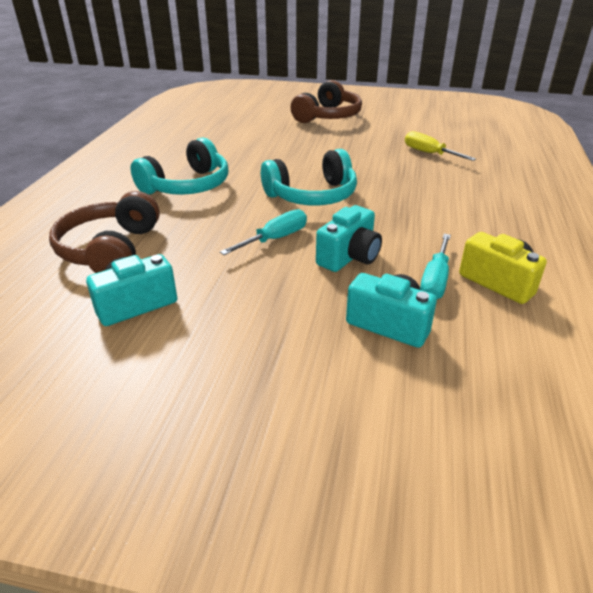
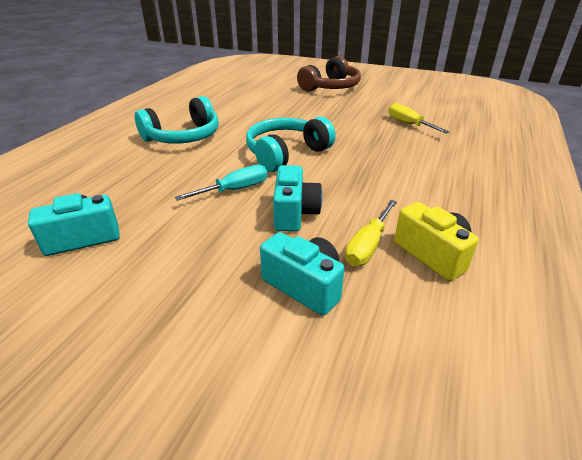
camera: 10 degrees right, 0 degrees up
brown headphones [49,191,160,273] -> none
turquoise headphones [261,149,357,205] -> turquoise headphones turned 150 degrees clockwise [246,117,336,172]
turquoise camera [316,205,382,272] -> turquoise camera turned 45 degrees counterclockwise [273,165,323,232]
turquoise screwdriver [420,234,451,299] -> yellow screwdriver [345,200,397,266]

